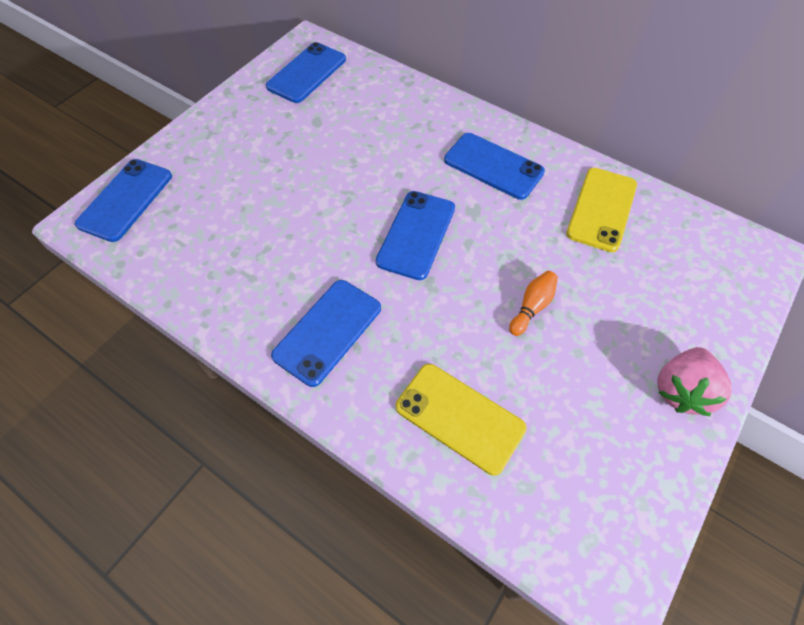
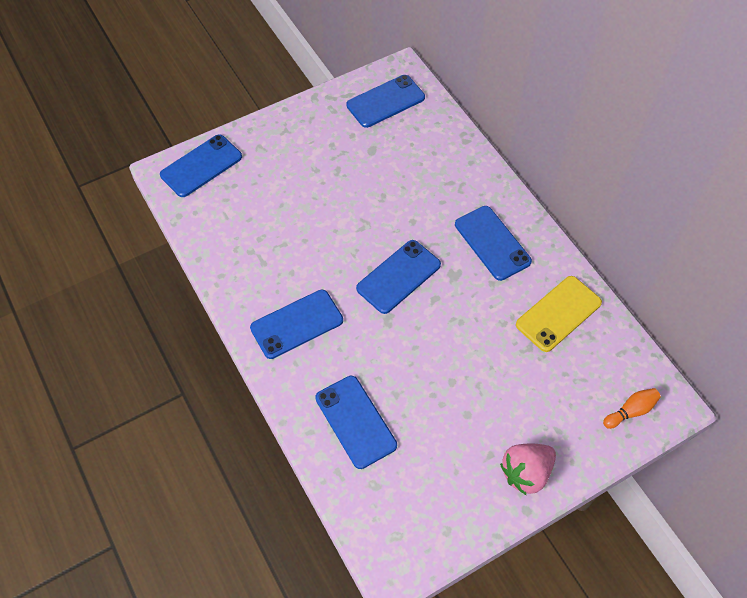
camera: 25 degrees right, 0 degrees up
yellow phone [396,364,527,476] -> blue phone [315,376,397,469]
orange bowling pin [509,271,558,336] -> orange bowling pin moved to [603,388,661,429]

